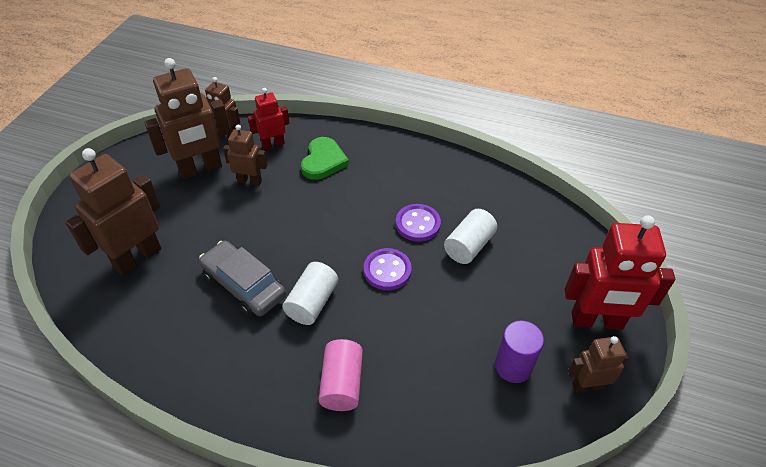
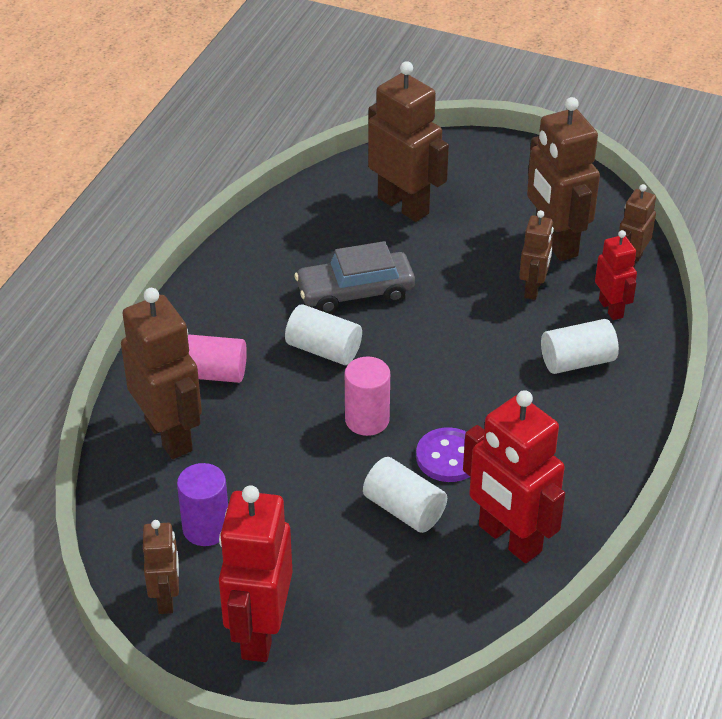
camera: 95 degrees right, 5 degrees down
grey car [199,241,286,317] -> grey car turned 150 degrees counterclockwise [294,241,415,313]
green heart [301,137,349,180] -> white cylinder [541,319,619,374]
purple button [364,248,412,290] -> pink cylinder [345,357,390,436]
none -> brown robot [121,288,202,459]
none -> red robot [463,390,565,563]

